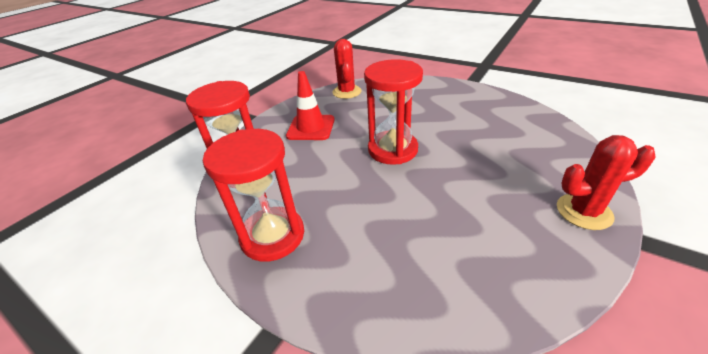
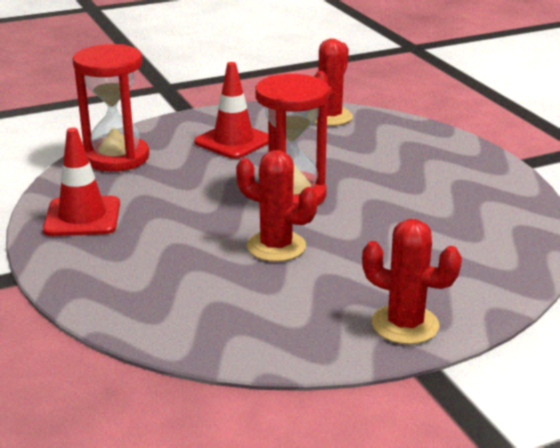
camera: 30 degrees right, 10 degrees down
red hourglass [203,129,304,262] -> red traffic cone [43,128,120,236]
none -> red cactus [236,150,318,262]

